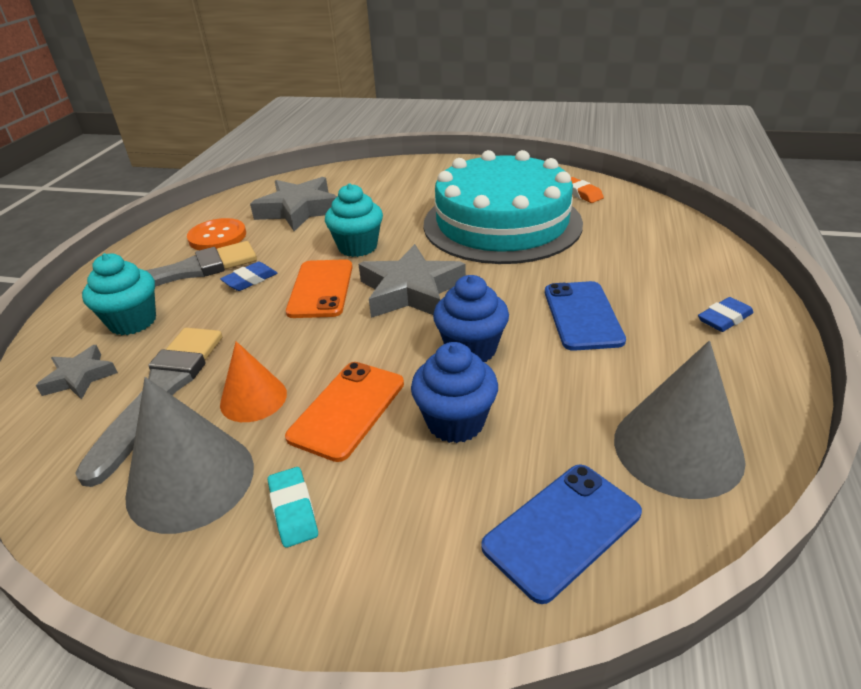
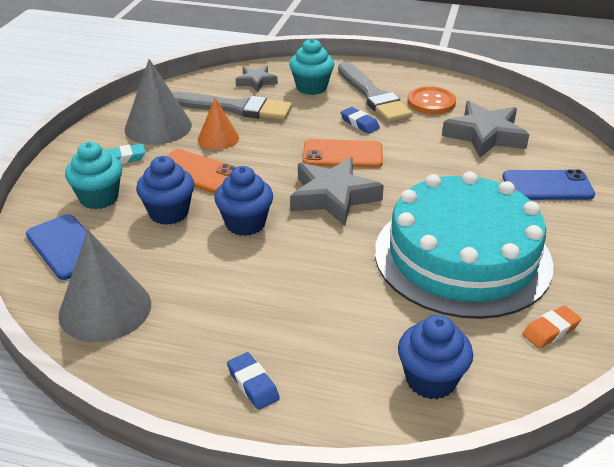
camera: 90 degrees right, 0 degrees up
turquoise cupcake [325,183,383,257] -> turquoise cupcake moved to [65,142,122,209]
blue phone [545,281,626,351] -> blue phone moved to [503,169,595,200]
none -> blue cupcake [398,315,473,399]

